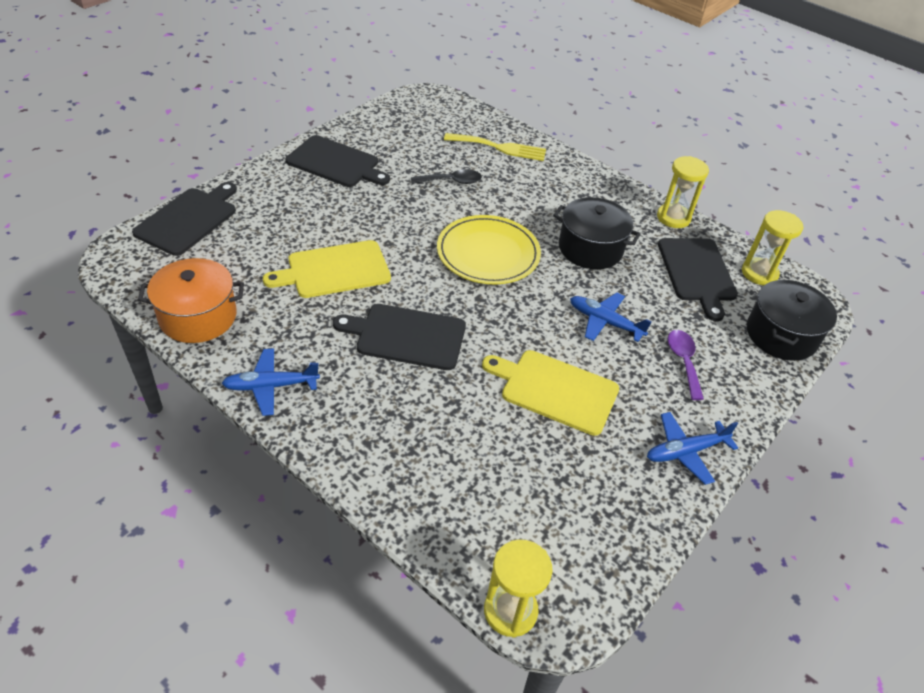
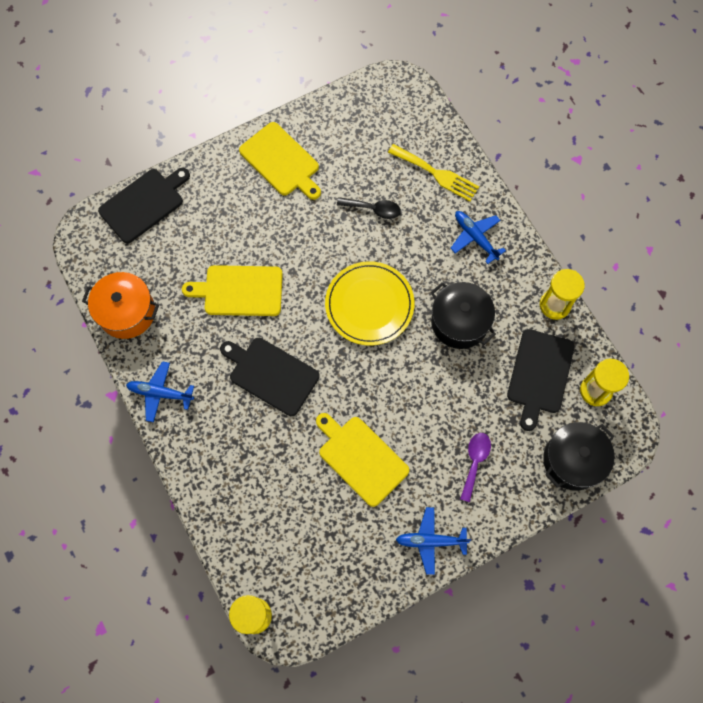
camera: 25 degrees right, 25 degrees up
black cutting board [285,135,390,187] -> yellow cutting board [239,122,321,200]
blue plane [570,293,652,342] -> blue plane moved to [451,211,506,264]

